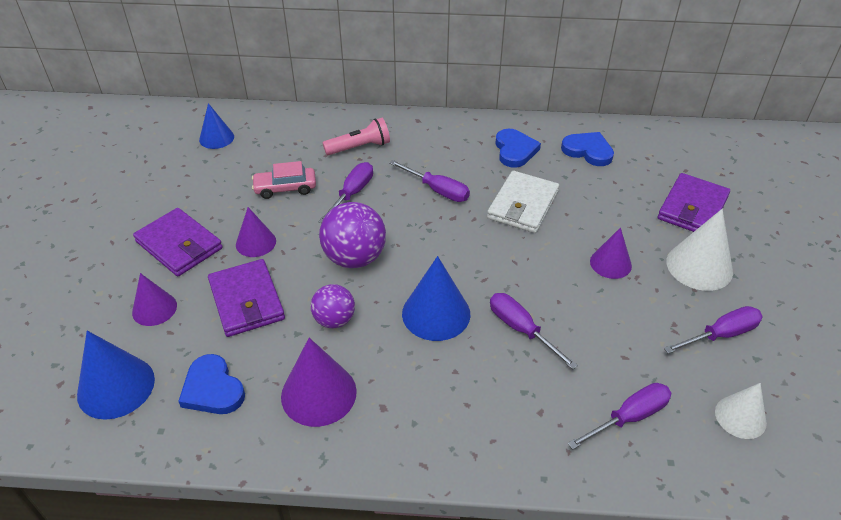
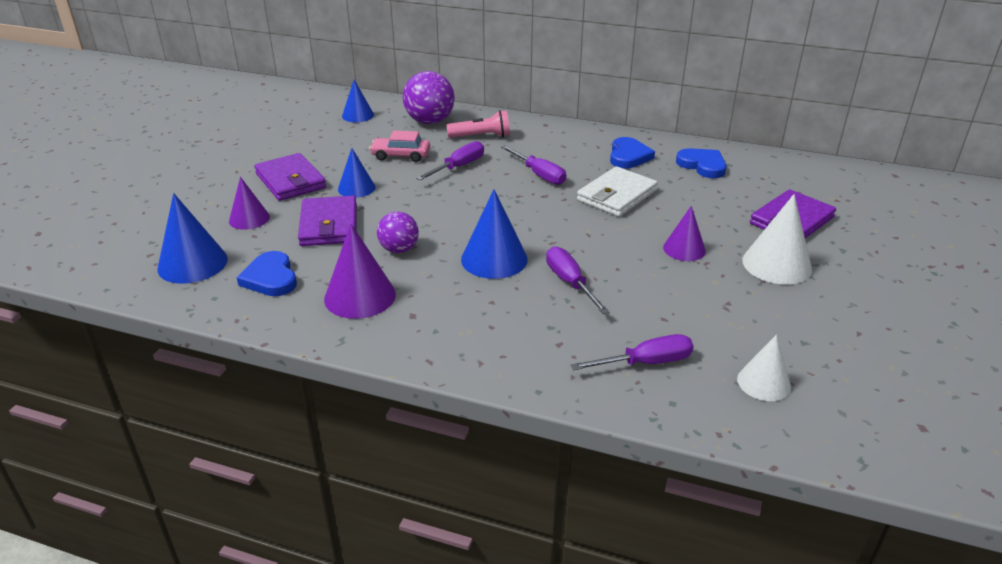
camera: 15 degrees right, 10 degrees down
purple cone [236,207,276,257] -> blue cone [338,148,375,198]
purple ball [319,202,386,268] -> purple ball moved to [403,71,455,124]
purple screwdriver [664,306,763,354] -> none

